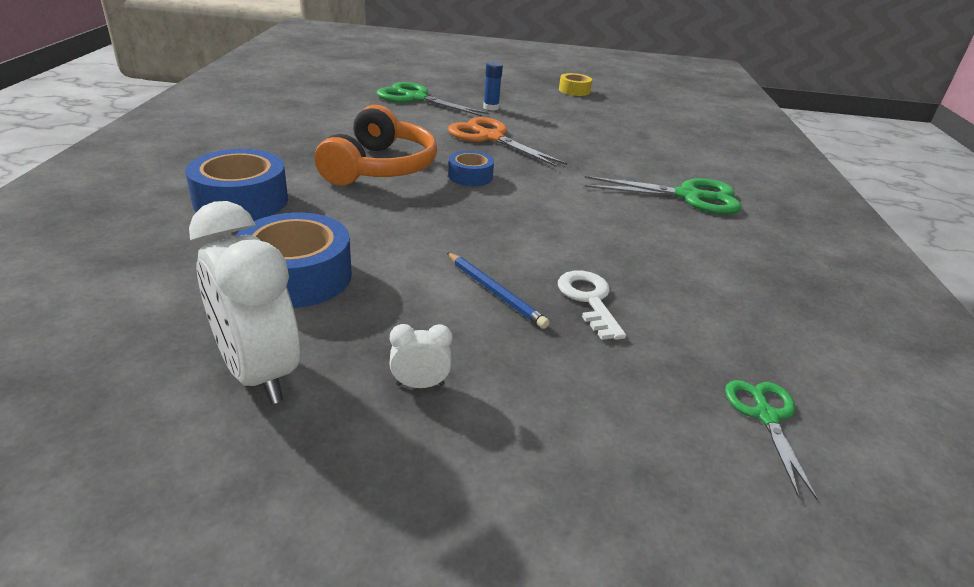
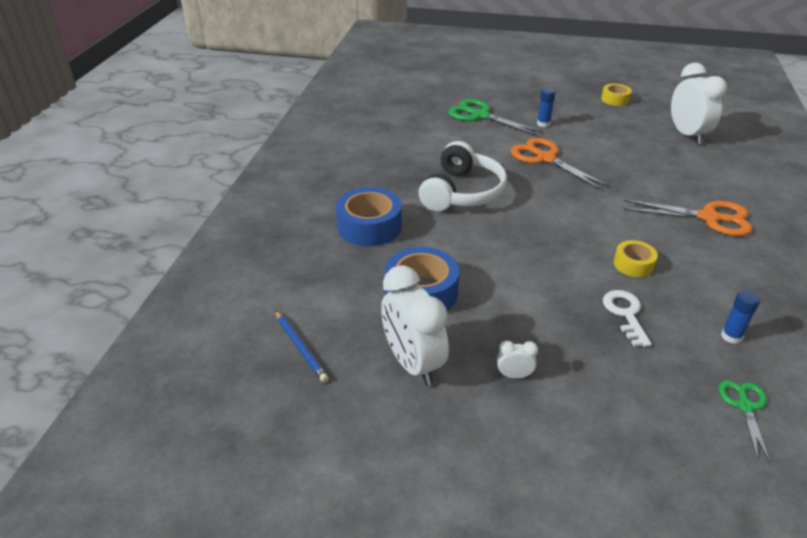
camera: 10 degrees right, 5 degrees up
orange headphones [315,105,437,185] -> white headphones [419,141,507,211]
blue pencil [446,252,549,329] -> blue pencil moved to [275,310,329,382]
blue tape [448,151,494,186] -> none
green scissors [585,176,742,214] -> orange scissors [623,200,753,236]
none -> yellow tape [614,240,658,277]
none -> white clock [671,63,727,145]
none -> blue glue stick [721,290,760,344]

